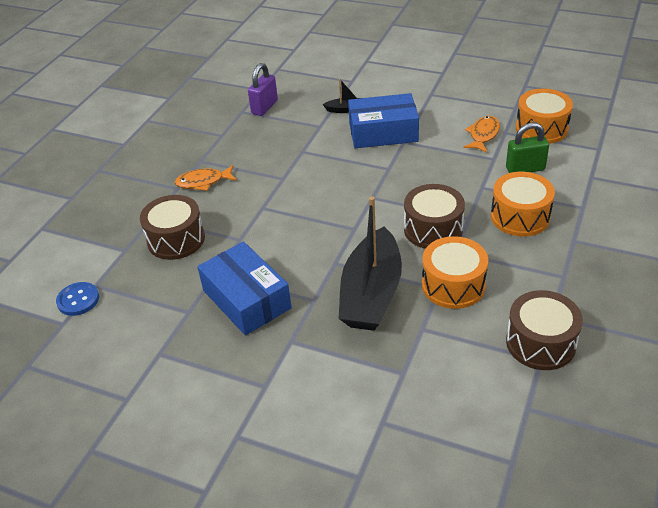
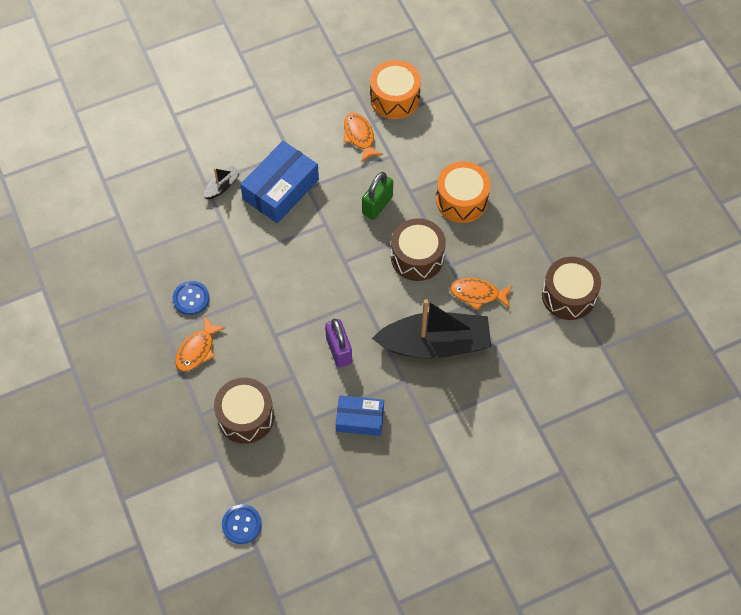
camera: 50 degrees left, 20 degrees up
blue box [197,242,292,336] -> blue box [336,395,384,436], size x0.63
purple padlock [248,63,278,116] -> purple padlock moved to [325,318,352,368]
black boat [338,196,402,331] -> black boat turned 60 degrees counterclockwise [372,299,491,358]
orange drum [422,236,488,309] -> orange fish [450,278,512,310]
green padlock [506,122,549,173] -> green padlock moved to [362,172,393,220]
none -> blue button [173,281,210,315]

